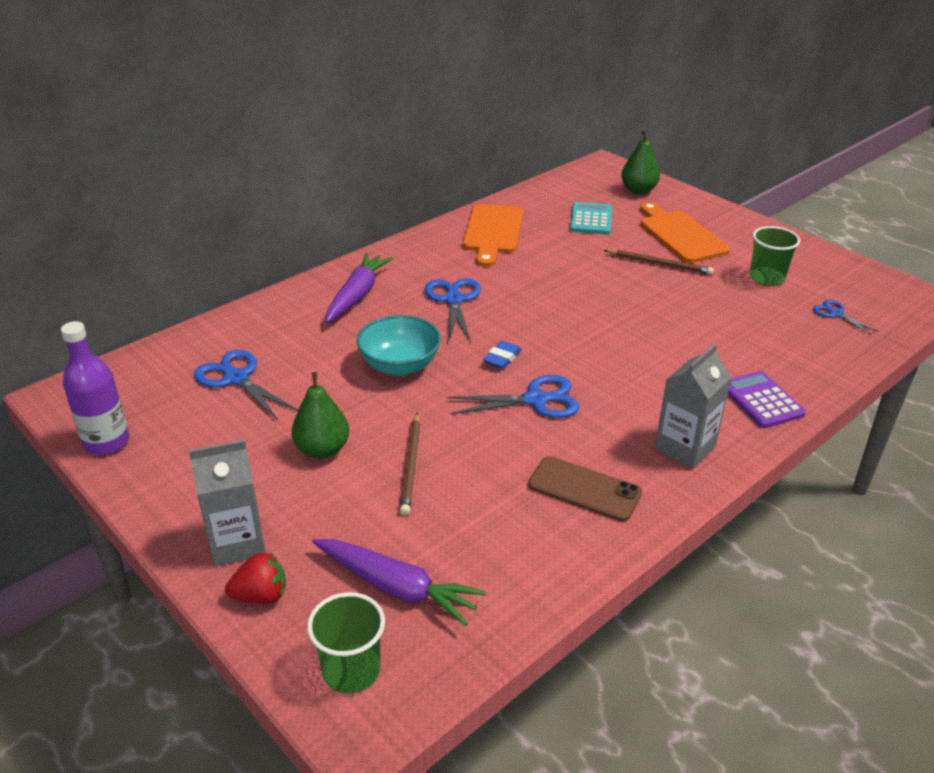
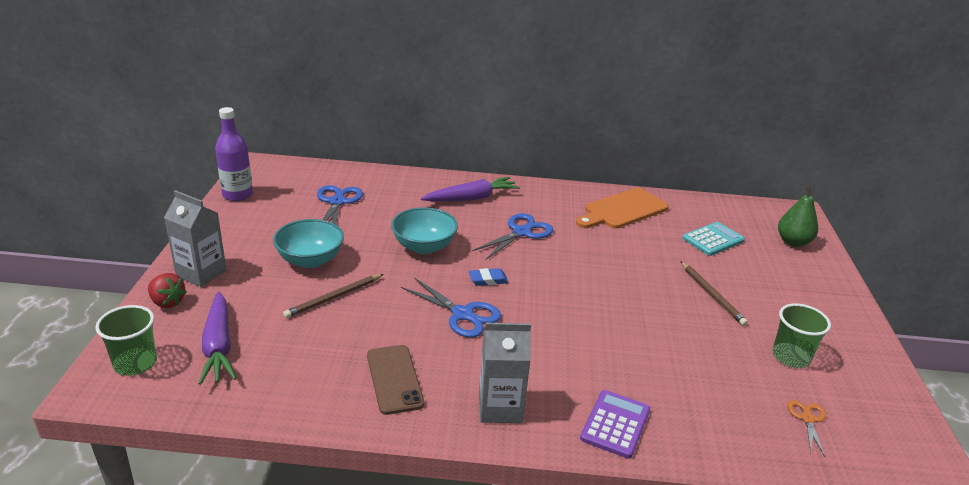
camera: 45 degrees right, 5 degrees down
green pear [291,372,349,459] -> turquoise bowl [273,219,344,268]
orange cutting board [640,202,730,263] -> none
blue scissors [813,300,879,335] -> orange scissors [788,400,826,457]

